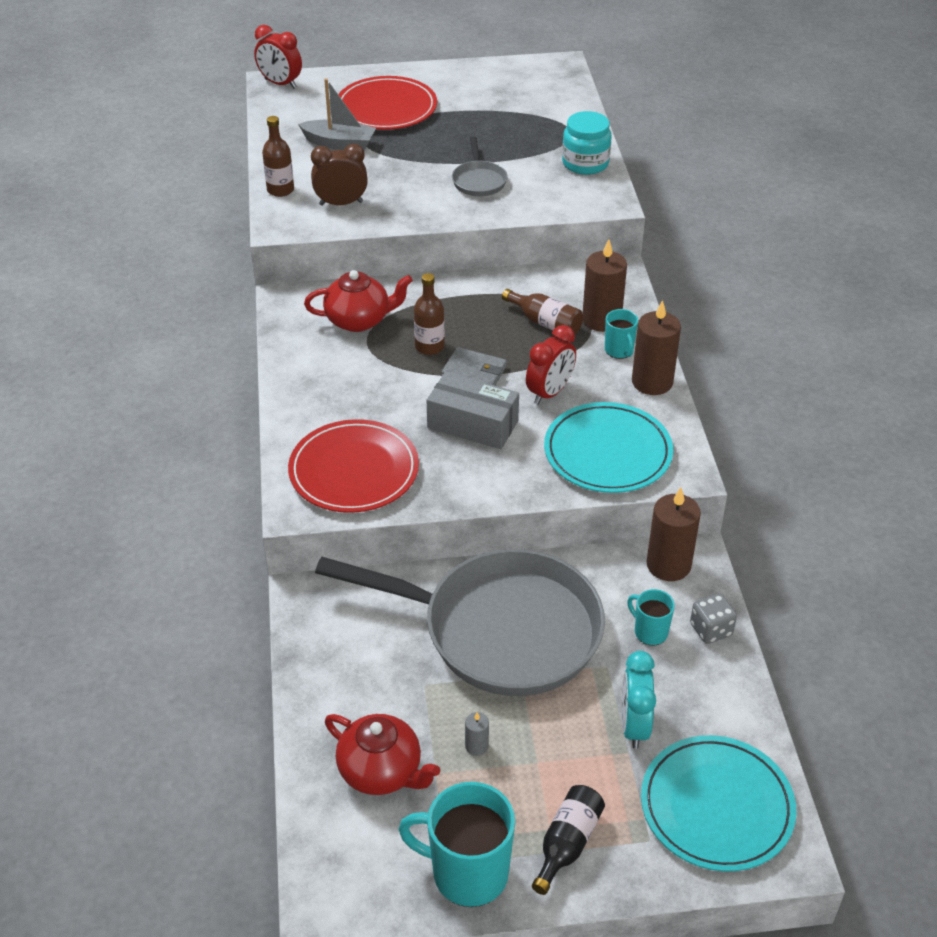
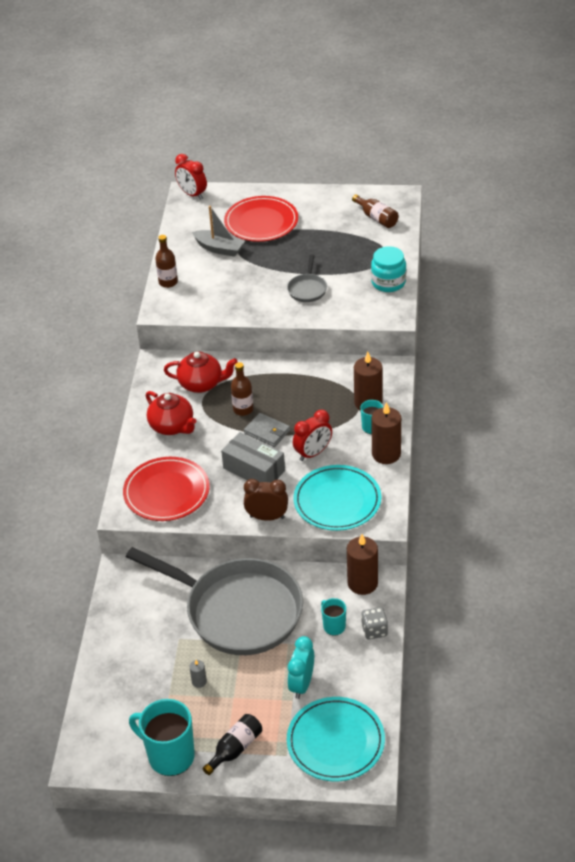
camera: 15 degrees right, 0 degrees up
brown clock [311,144,368,206] -> brown clock moved to [244,479,288,521]
red teapot [325,714,440,795] -> red teapot moved to [146,391,196,435]
brown bottle [502,289,583,335] -> brown bottle moved to [352,194,398,228]

